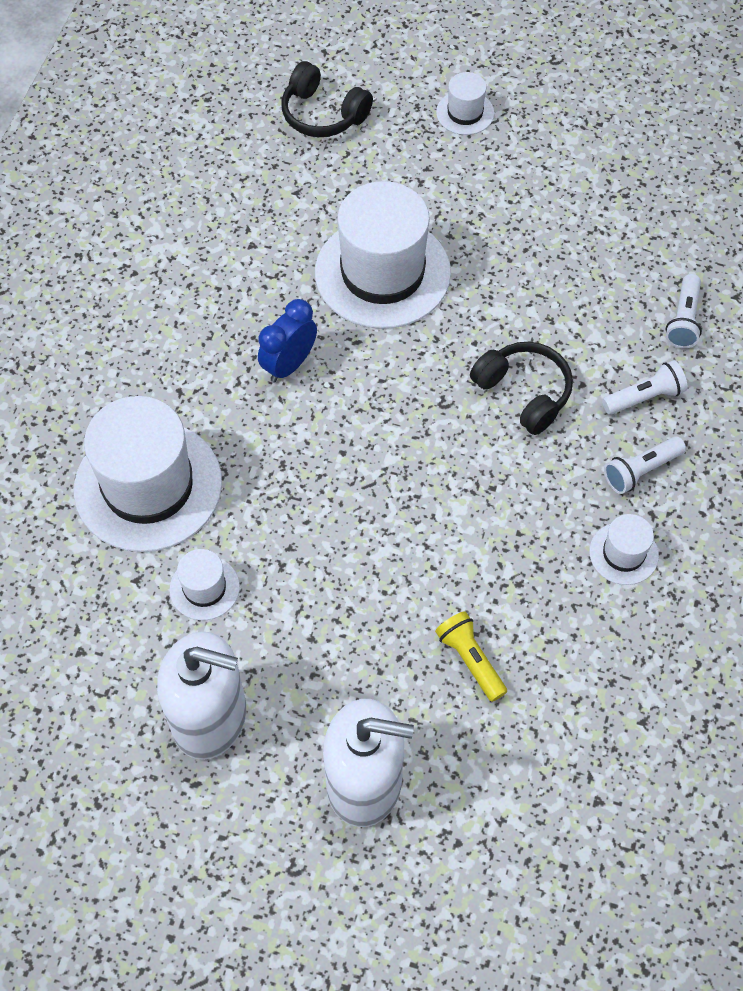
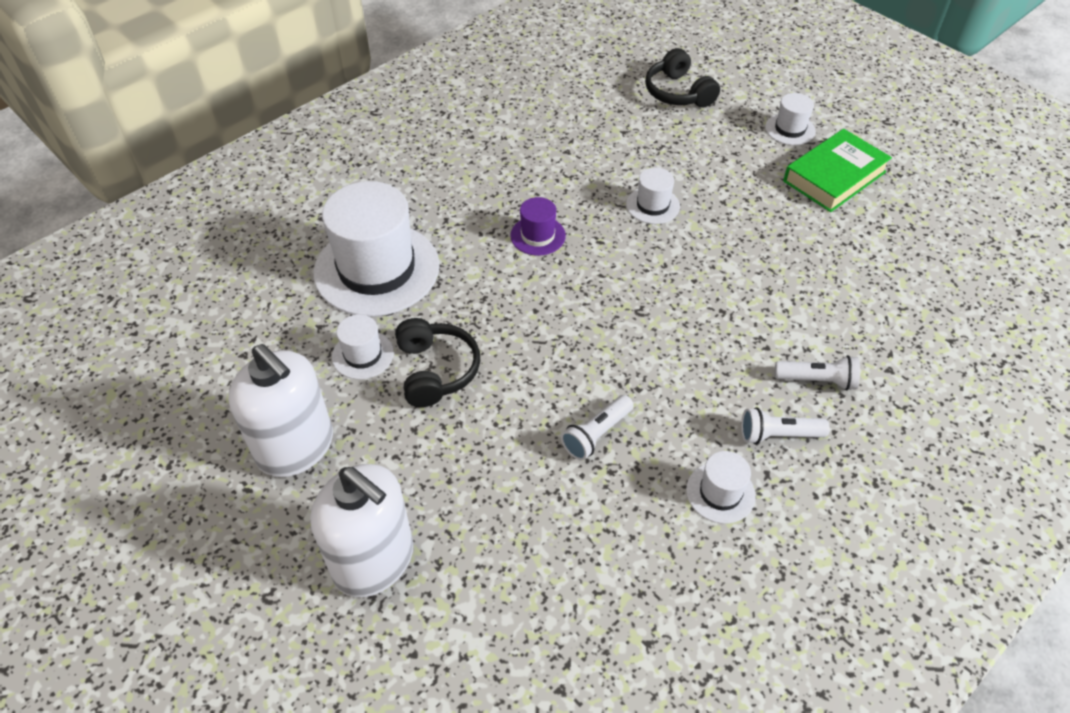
camera: 30 degrees right, 10 degrees down
blue clock [258,299,317,383] -> purple hat [510,197,566,256]
white hat [315,181,451,329] -> white hat [626,167,680,224], size x0.46
yellow flashlight [435,611,507,702] -> none
black headphones [470,342,573,435] -> black headphones moved to [395,318,480,407]
white flashlight [666,274,702,348] -> white flashlight moved to [561,395,634,460]
none -> green book [783,129,892,212]

